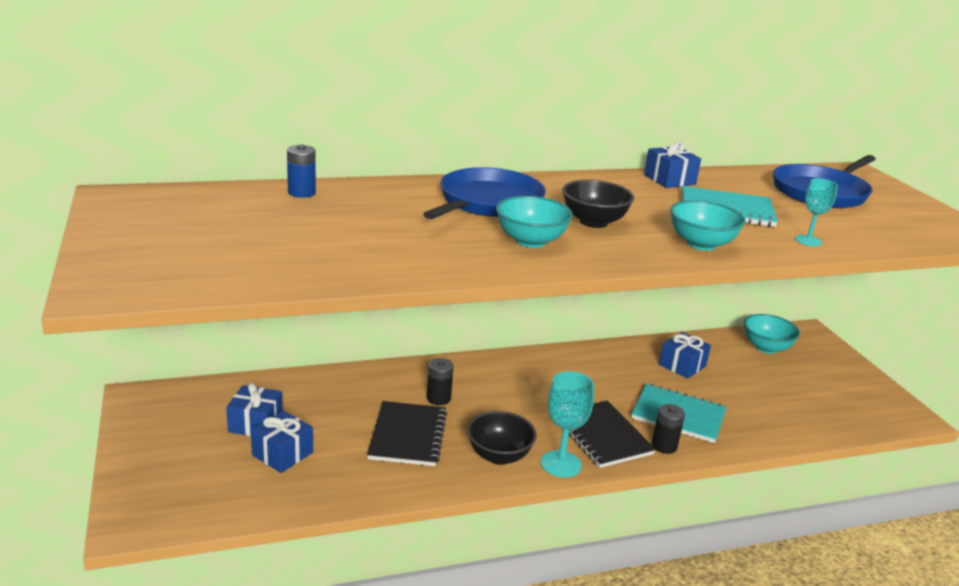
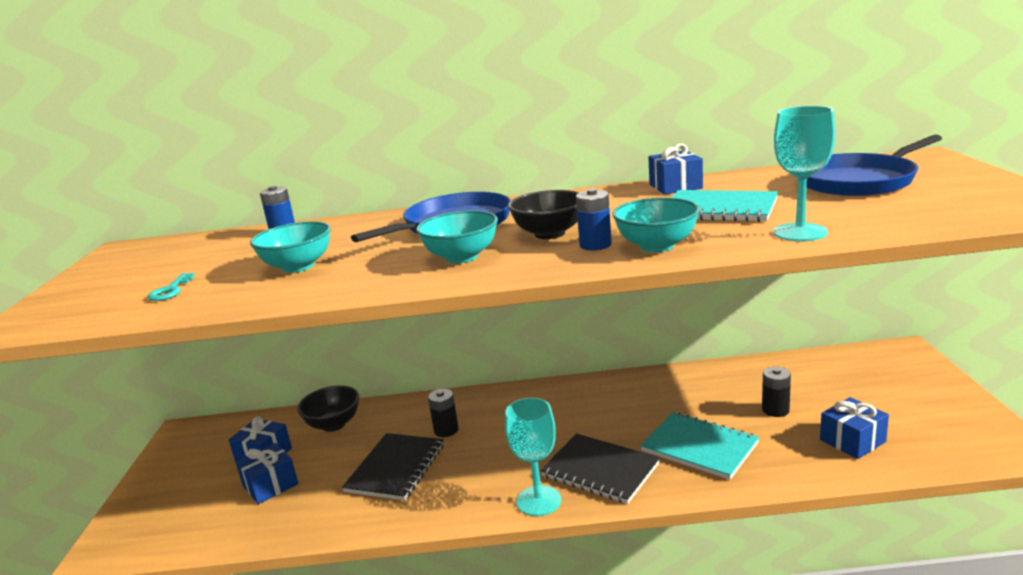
camera: 20 degrees right, 5 degrees down
black bowl [467,411,537,465] -> black bowl moved to [297,385,359,432]
black notebook [569,401,656,468] -> black notebook turned 45 degrees counterclockwise [540,434,660,504]
black battery [652,404,685,454] -> black battery moved to [762,367,791,417]
blue gift [659,332,711,379] -> blue gift moved to [820,397,889,459]
turquoise bowl [744,314,800,354] -> turquoise bowl moved to [250,221,331,273]
turquoise goblet [795,178,838,246] -> turquoise goblet [773,106,835,241], size x1.63
none -> turquoise key [147,273,194,301]
none -> blue battery [576,189,612,250]

